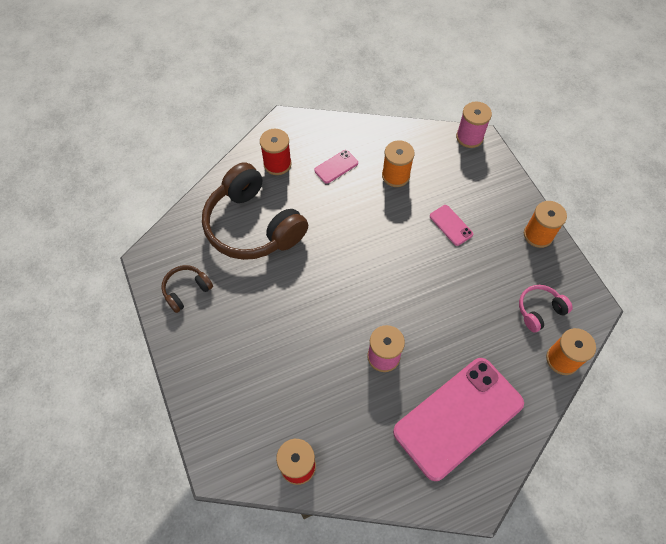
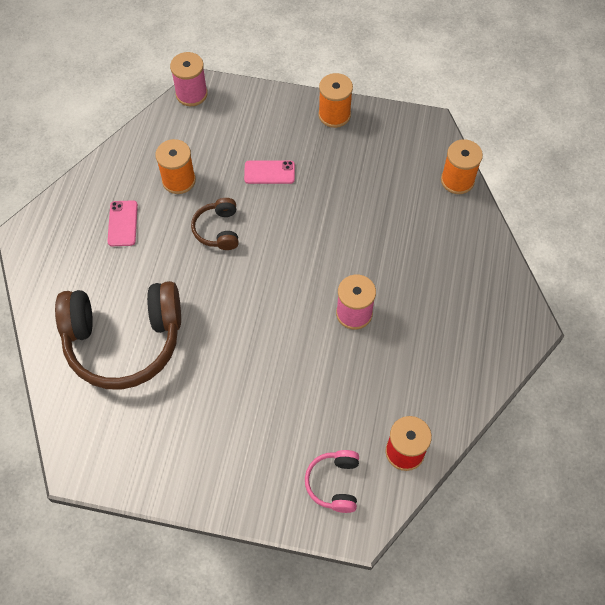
camera: 55 degrees left, 0 degrees up
brown headphones [161,265,213,313] -> brown headphones moved to [191,198,239,250]
red spool [260,129,292,175] -> none
pink phone [393,358,524,481] -> none
pink headphones [519,285,573,332] -> pink headphones moved to [305,450,359,513]

